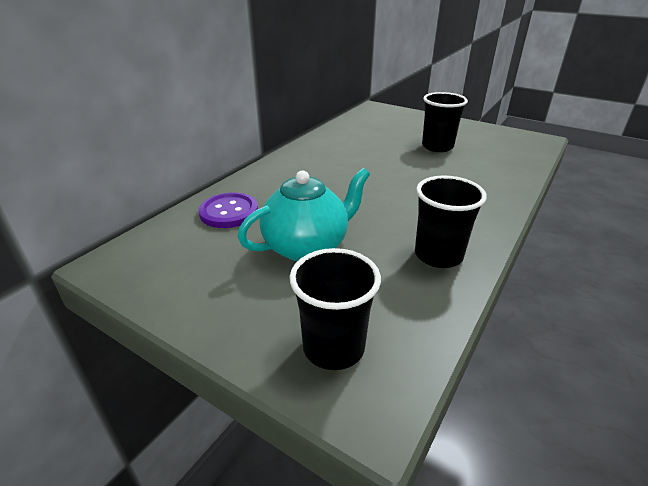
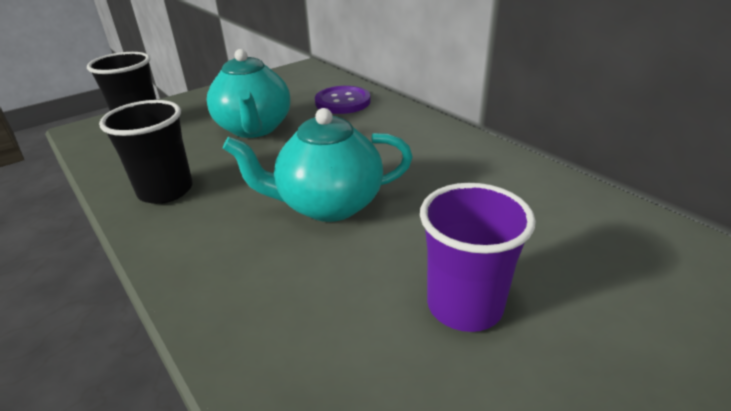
camera: 110 degrees right, 0 degrees up
black cup [422,92,468,152] -> purple cup [420,183,536,332]
none -> turquoise teapot [223,108,413,222]

